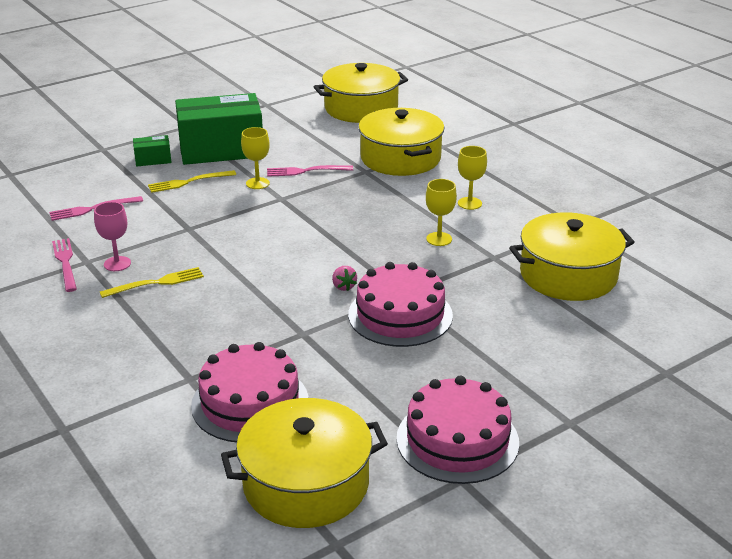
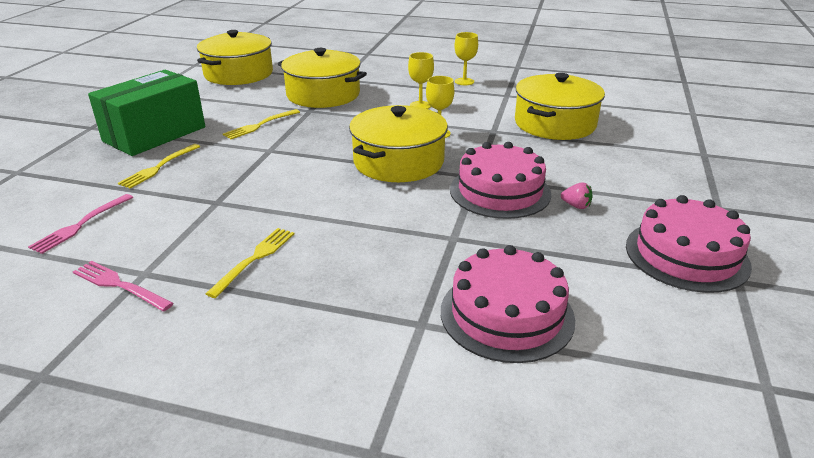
camera: 40 degrees left, 0 degrees up
pink goblet [94,202,131,271] -> none
green box [133,135,172,167] -> none
yellow pot [221,398,388,528] -> yellow pot moved to [349,105,448,182]
yellow goblet [241,127,270,189] -> yellow goblet moved to [455,32,478,85]
pink fork [267,165,353,177] -> yellow fork [223,109,300,139]
pink strawberry [332,266,357,291] -> pink strawberry moved to [561,183,593,209]

